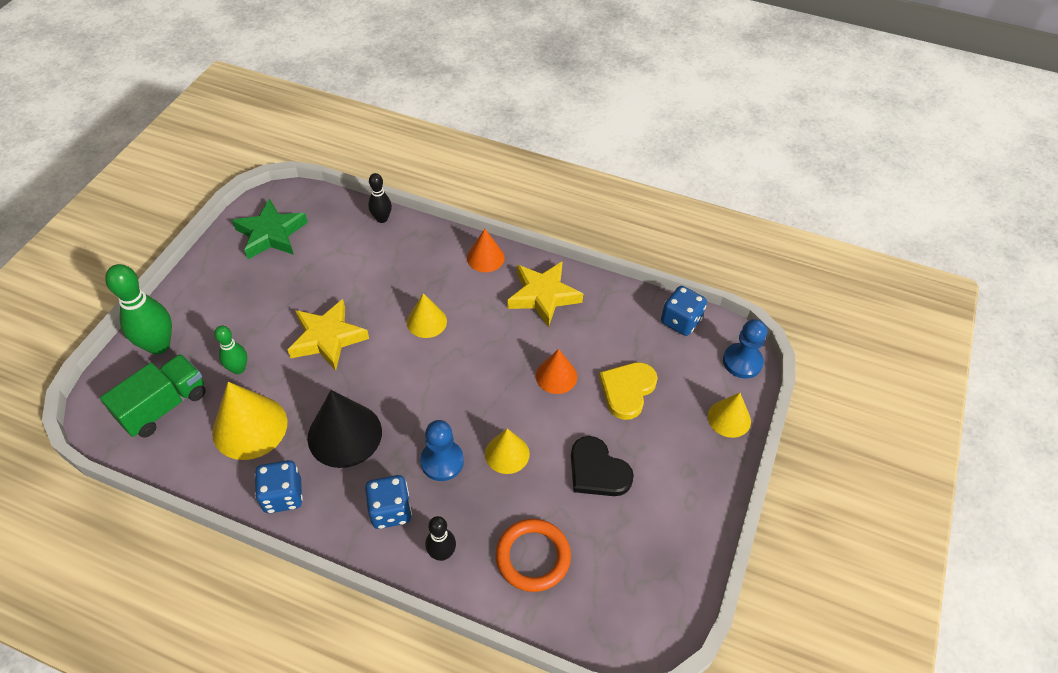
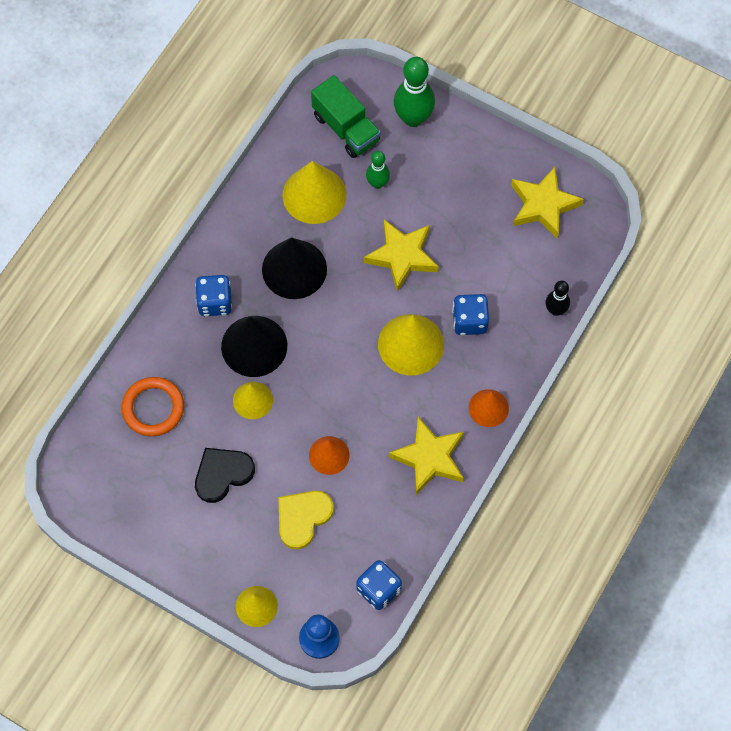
camera: 100 degrees right, 15 degrees up
green star [232,199,308,259] -> yellow star [511,167,584,238]
blue dice [255,460,303,513] -> blue dice moved to [452,294,489,335]
yellow cone [407,293,447,338] -> yellow cone [378,314,444,376], size x1.67
blue pawn [420,420,464,481] -> black cone [221,316,287,377]
black bowling pin [425,516,456,561] -> none
yellow heart [599,362,658,420] -> yellow heart turned 90 degrees counterclockwise [278,491,334,550]

